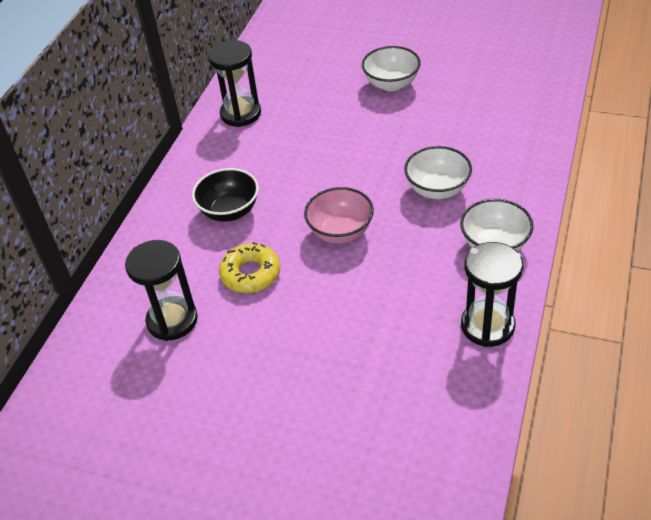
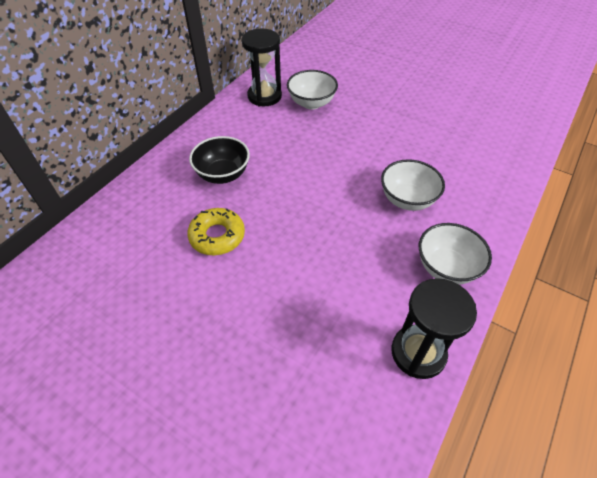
camera: 10 degrees right, 5 degrees up
black hourglass [125,240,198,341] -> none
pink bowl [304,187,374,243] -> none
white bowl [362,46,421,91] -> white bowl moved to [287,70,338,110]

